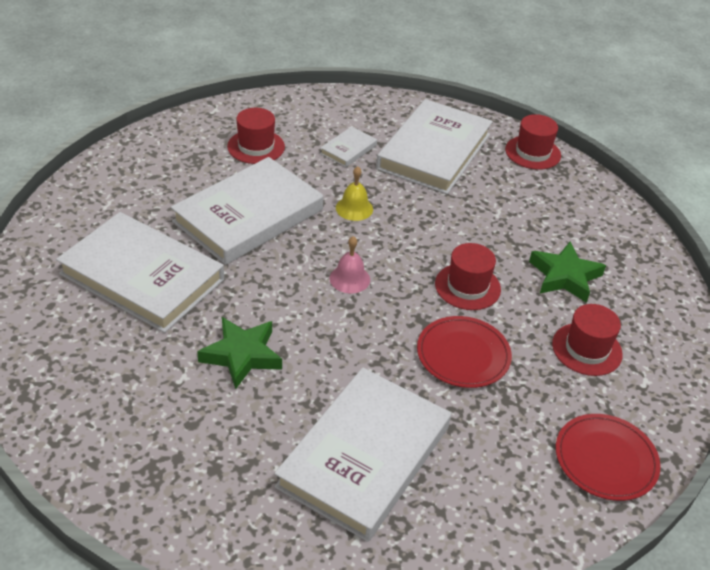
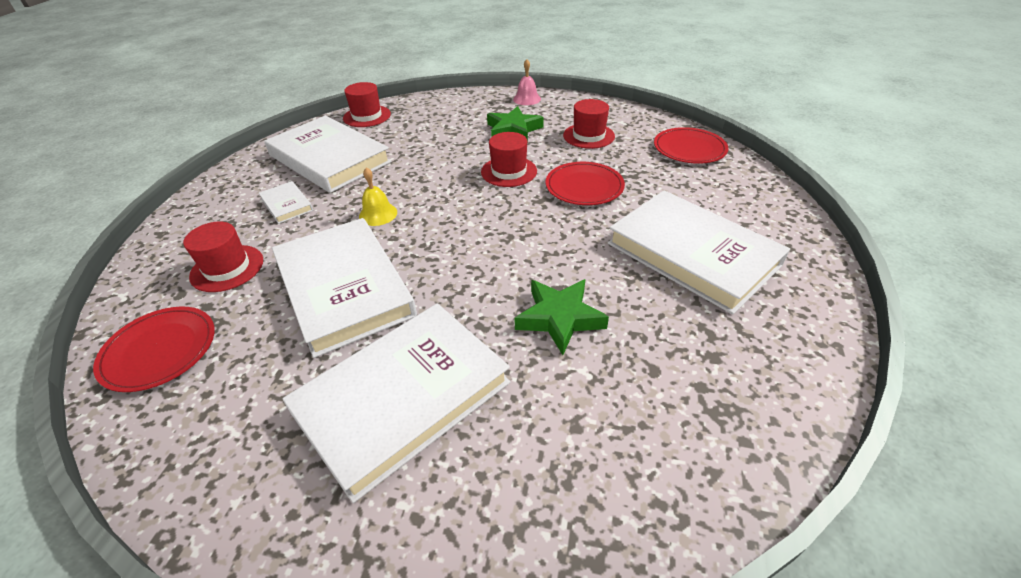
camera: 70 degrees left, 0 degrees up
pink bell [330,236,370,293] -> pink bell moved to [513,59,541,105]
none -> red plate [93,307,215,392]

